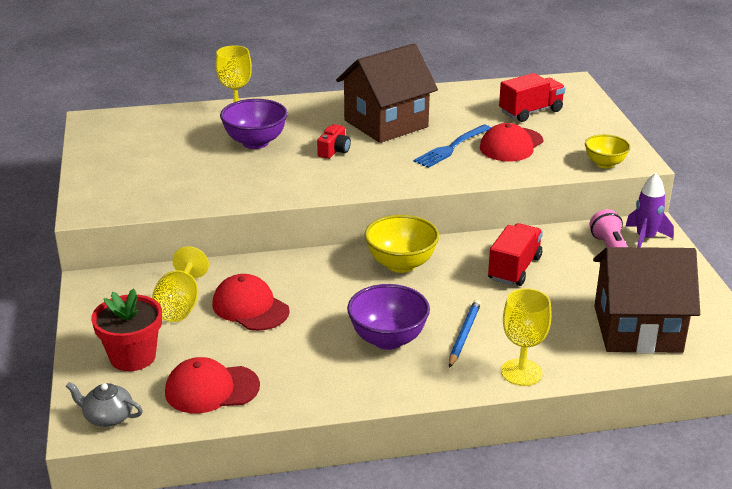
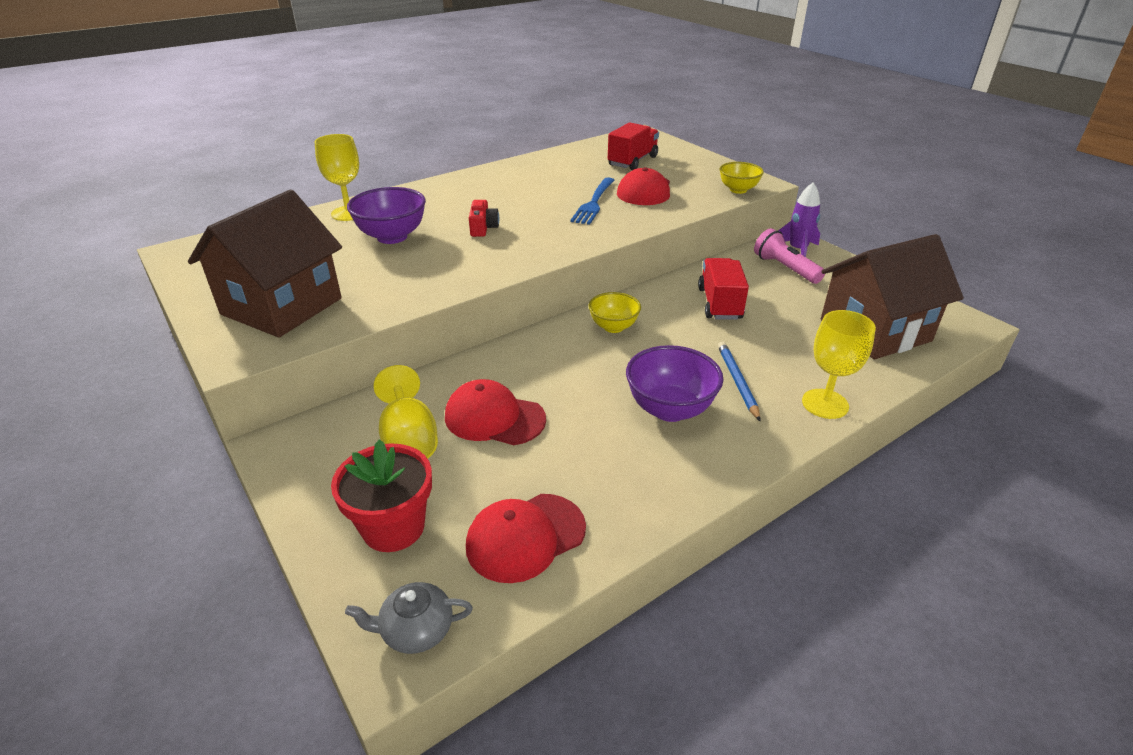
camera: 25 degrees left, 5 degrees up
brown house [336,43,438,143] -> brown house moved to [188,189,342,338]
yellow bowl [365,215,439,273] -> yellow bowl [589,292,641,333], size x0.65

